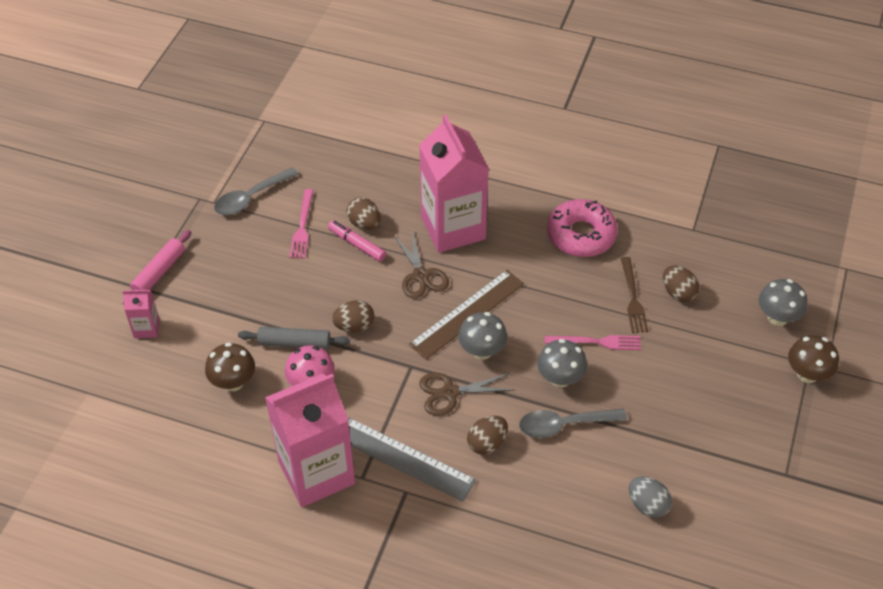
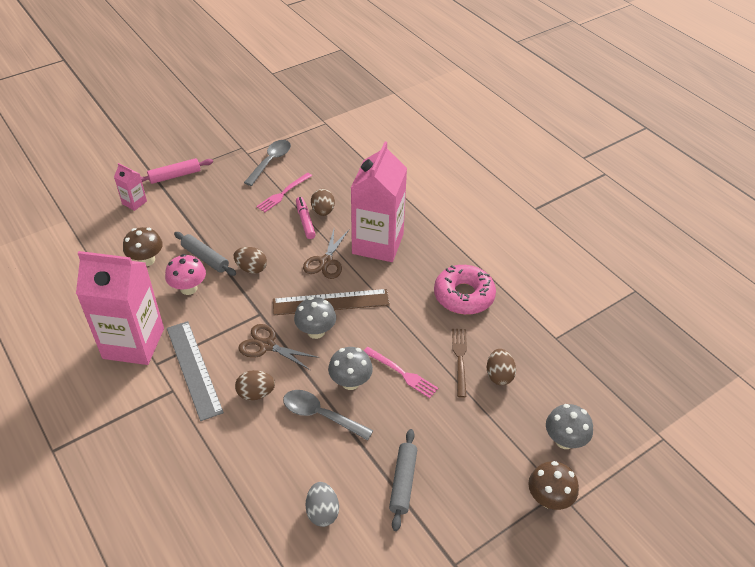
camera: 35 degrees right, 5 degrees down
grey spoon [214,167,299,215] -> grey spoon turned 120 degrees clockwise [244,140,291,186]
brown fork [621,257,648,333] -> brown fork turned 150 degrees clockwise [452,329,467,398]
none -> grey rolling pin [389,429,417,531]

